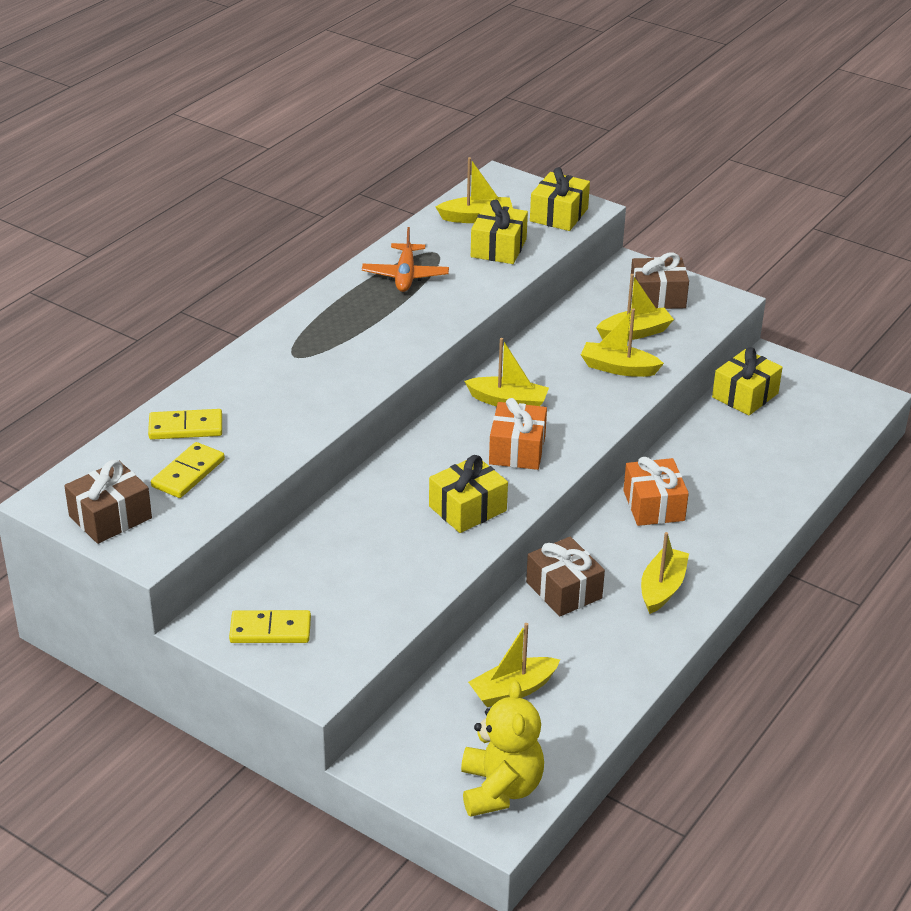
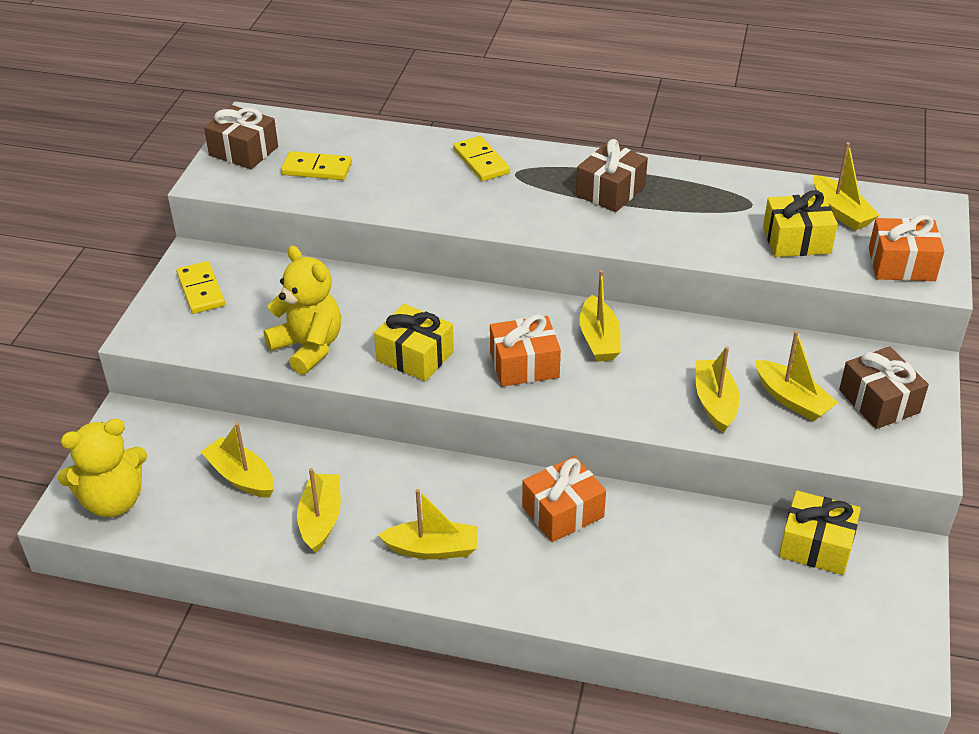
camera: 70 degrees right, 5 degrees up
yellow domino [148,409,222,440] -> yellow domino moved to [453,136,510,181]
orange plane [362,227,449,292] -> none
brown gift [526,537,605,616] -> brown gift moved to [576,139,648,212]
yellow gift [530,167,590,231] -> orange gift [869,215,944,281]
none -> yellow teddy bear [264,246,341,375]
none -> yellow boat [297,468,341,553]

